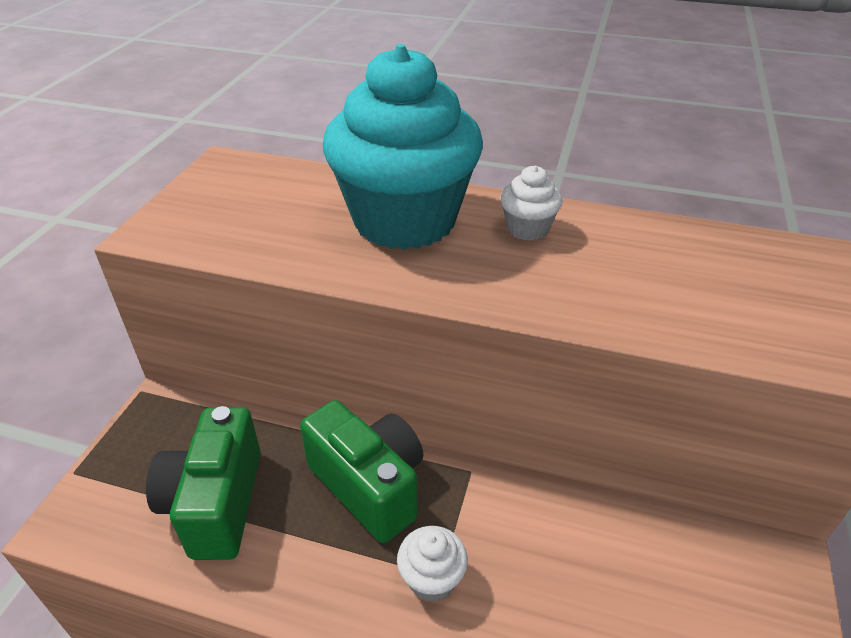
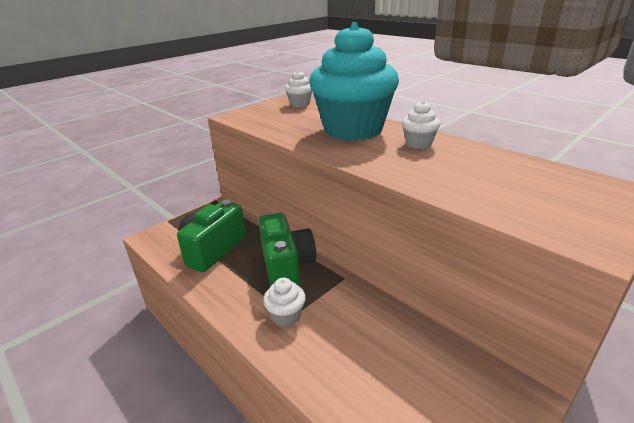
camera: 30 degrees right, 10 degrees down
none -> white cupcake [285,70,312,107]

